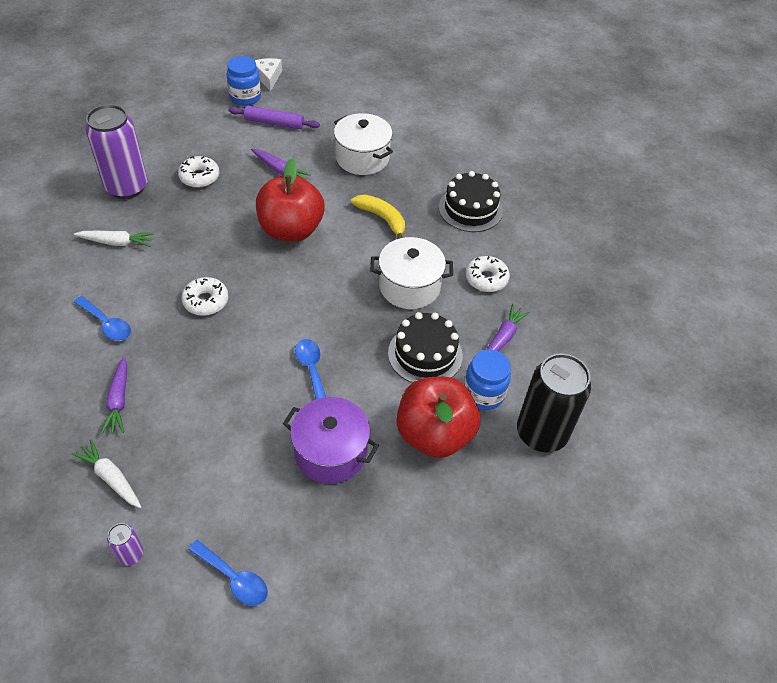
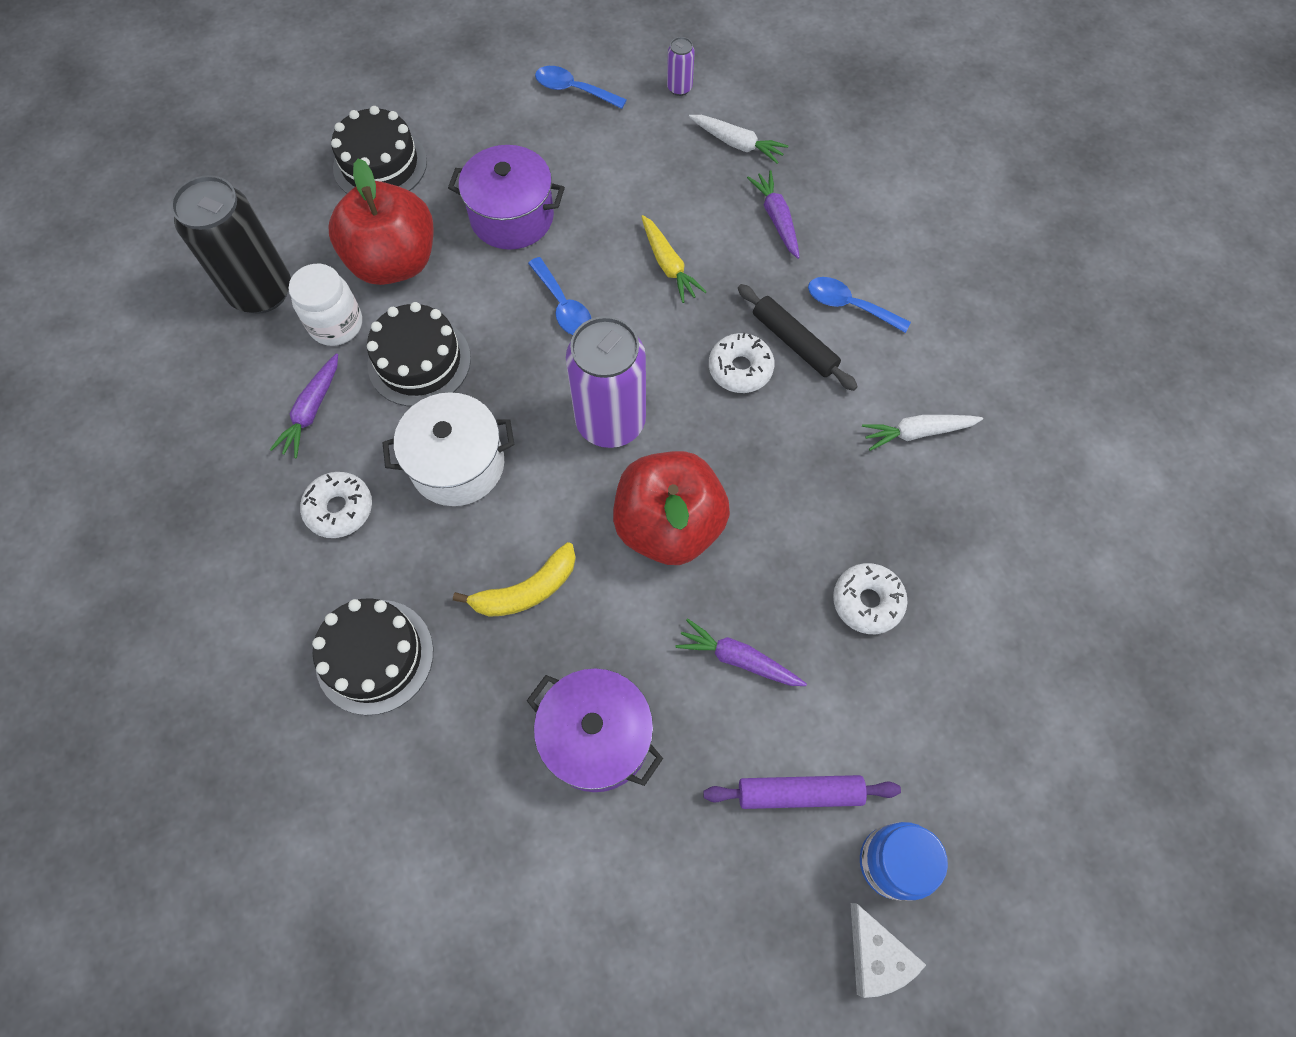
camera: 170 degrees right, 15 degrees up
purple can [85,104,148,199] -> purple can moved to [566,316,646,448]
white pot [334,113,393,175] -> purple pot [527,668,663,792]
yellow banana [351,195,405,239] -> yellow banana turned 60 degrees counterclockwise [453,542,576,617]
blue jar [464,349,511,410] -> white jar [289,264,362,346]
none -> black cake [331,106,427,194]
none -> yellow carrot [641,215,707,303]
none -> black rolling pin [738,284,858,391]

